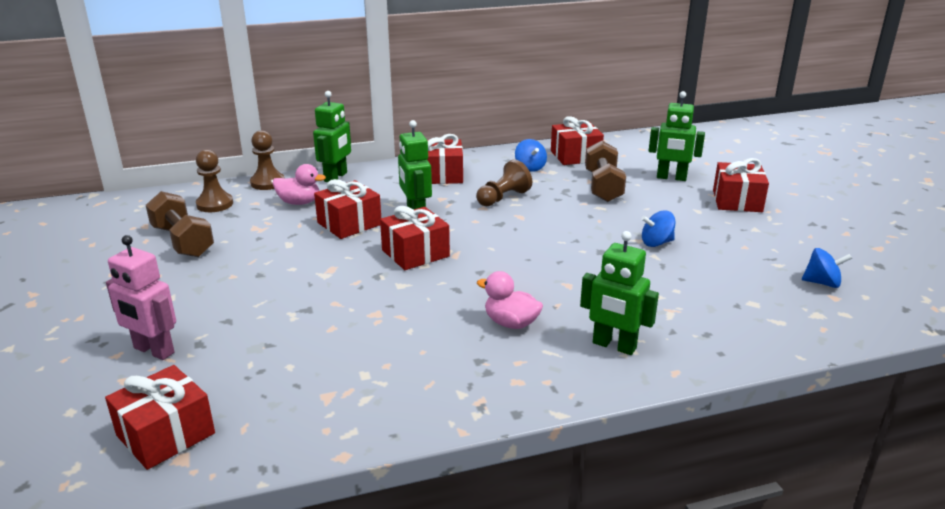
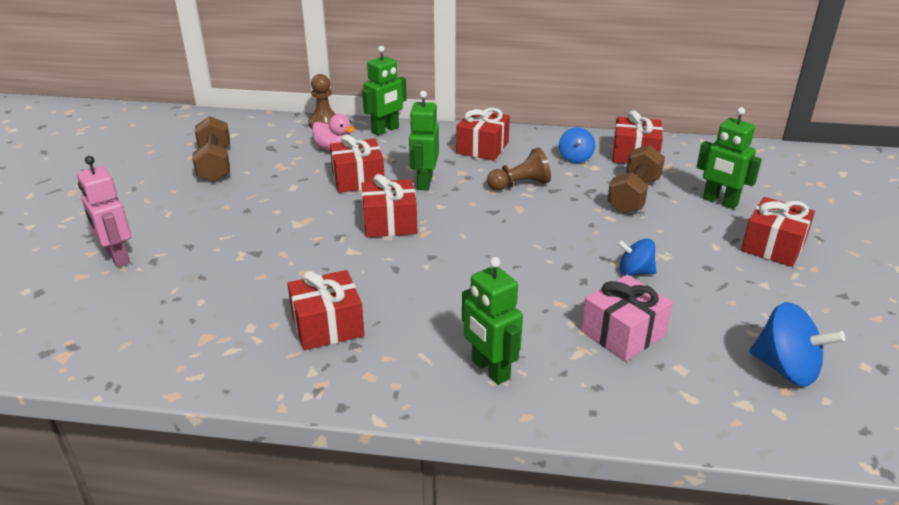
camera: 25 degrees right, 5 degrees up
red gift [105,365,215,470] -> red gift moved to [287,270,365,350]
brown pawn [196,150,233,212] -> none
pink duck [477,271,543,329] -> none
blue spinning top [802,248,852,288] -> blue spinning top [749,302,845,387], size x1.58
none -> pink gift [581,274,673,361]

